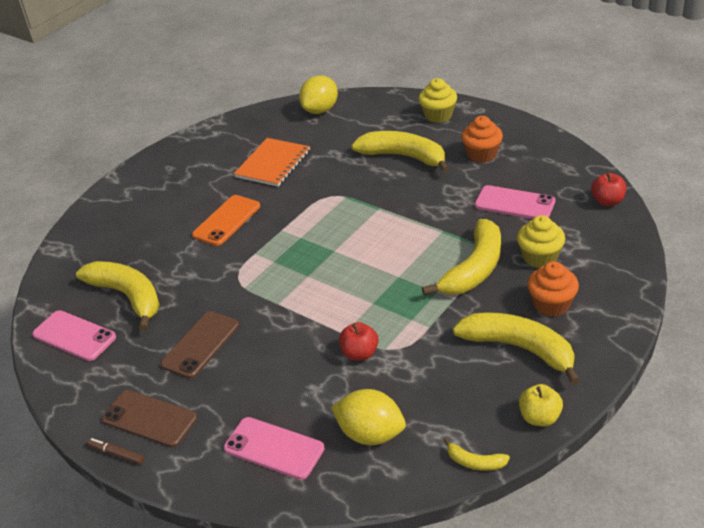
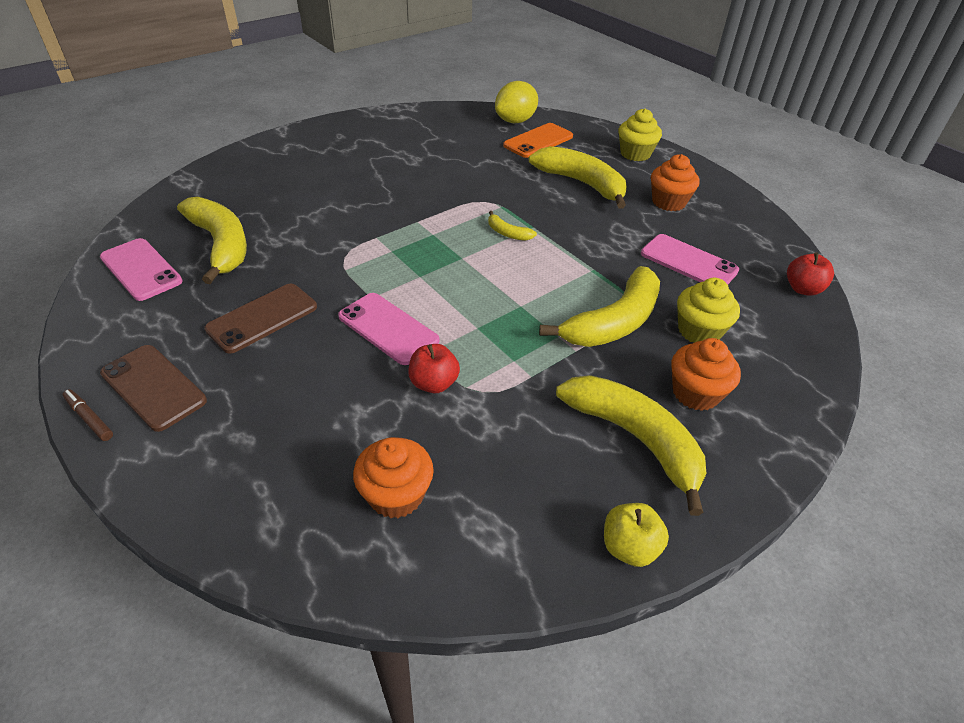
camera: 10 degrees right, 5 degrees up
orange phone [192,195,260,246] -> orange phone moved to [503,123,573,158]
pink phone [224,417,325,480] -> pink phone moved to [338,293,439,365]
orange notebook [234,138,310,187] -> none
yellow lemon [331,389,406,445] -> orange cupcake [353,437,434,518]
yellow banana [444,438,510,471] -> yellow banana moved to [488,211,537,241]

